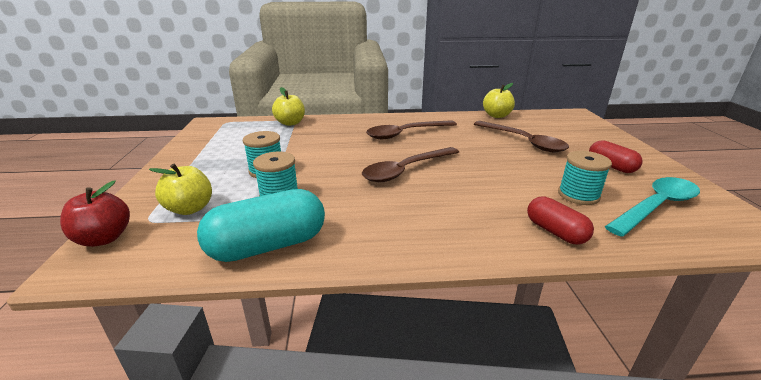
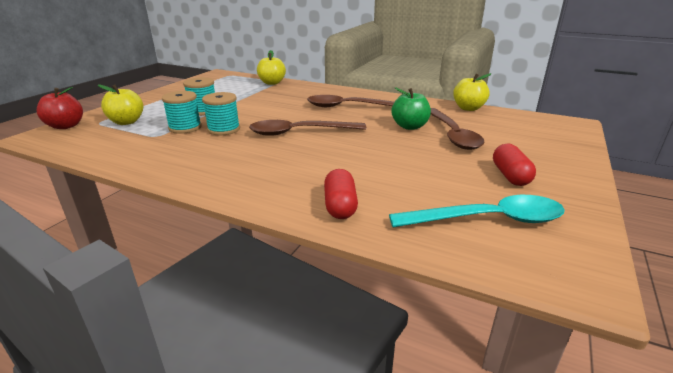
camera: 30 degrees right, 0 degrees up
turquoise capsule [197,189,325,262] -> none
turquoise spool [558,151,612,205] -> turquoise spool moved to [202,92,240,135]
none -> green apple [391,88,431,130]

